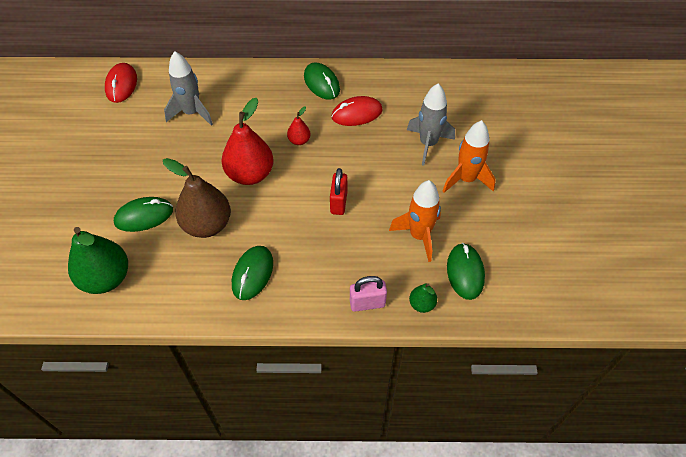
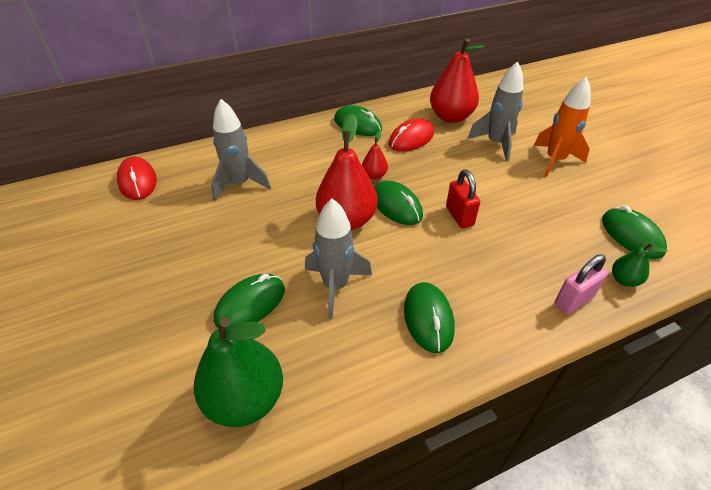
camera: 25 degrees left, 10 degrees down
brown pear [163,158,231,238] -> grey rocket [305,199,372,319]
orange rocket [389,180,441,262] -> none
none -> green mouse [374,181,423,225]
none -> red pear [430,38,485,123]

